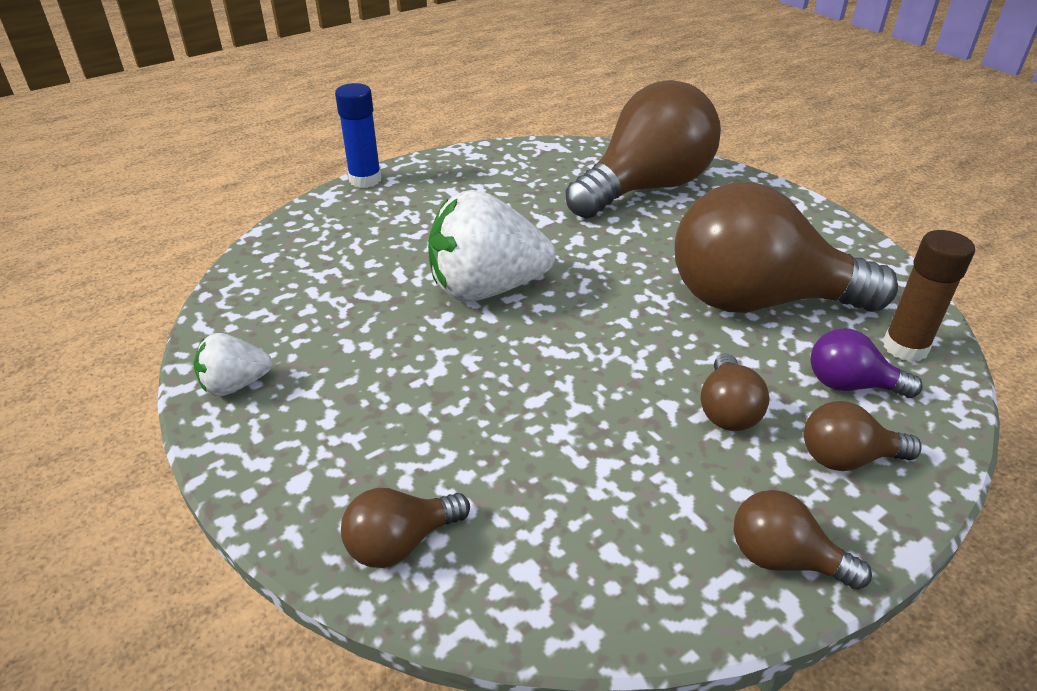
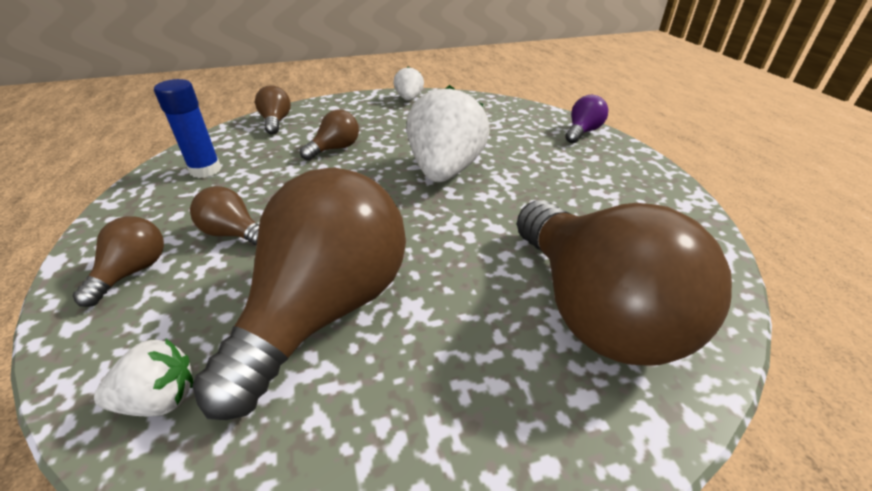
camera: 110 degrees right, 0 degrees up
blue glue stick [335,83,381,188] -> blue glue stick moved to [154,79,221,178]
brown light bulb [734,490,872,590] -> brown light bulb moved to [300,110,359,160]
purple light bulb [810,328,923,398] -> purple light bulb moved to [565,95,608,143]
brown glue stick [883,230,975,362] -> white strawberry [94,339,193,416]

